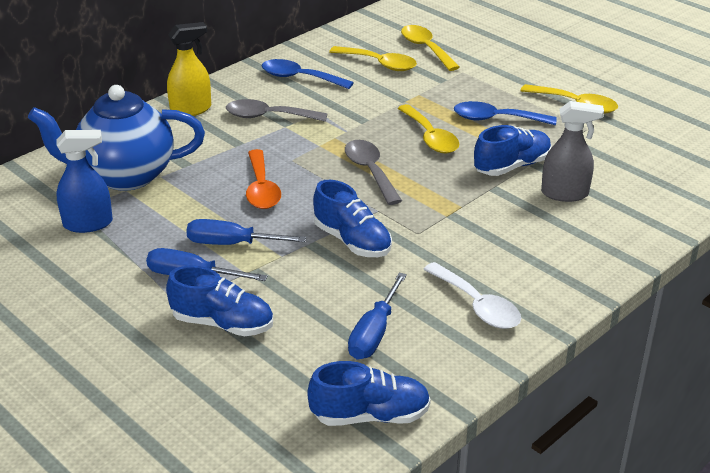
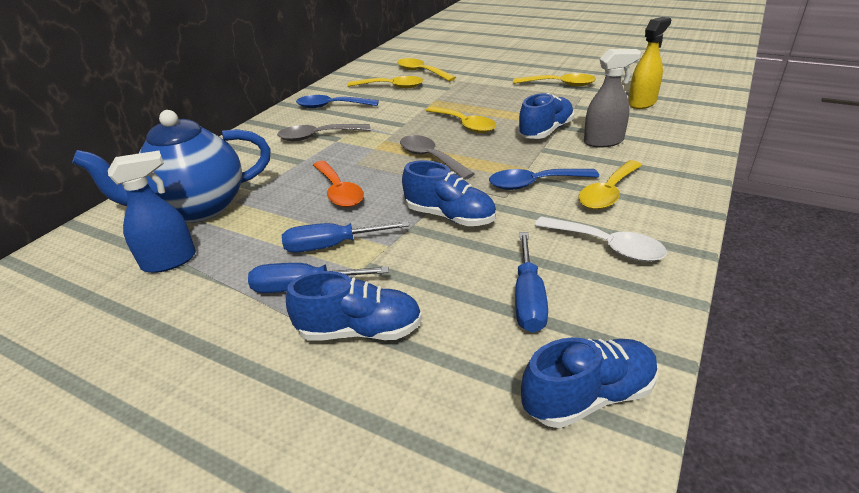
camera: 15 degrees left, 0 degrees up
yellow spray bottle [167,22,211,116] -> yellow spray bottle moved to [629,17,671,109]
blue spoon [454,101,557,125] -> blue spoon moved to [489,169,599,190]
none -> yellow spoon [578,160,642,210]

